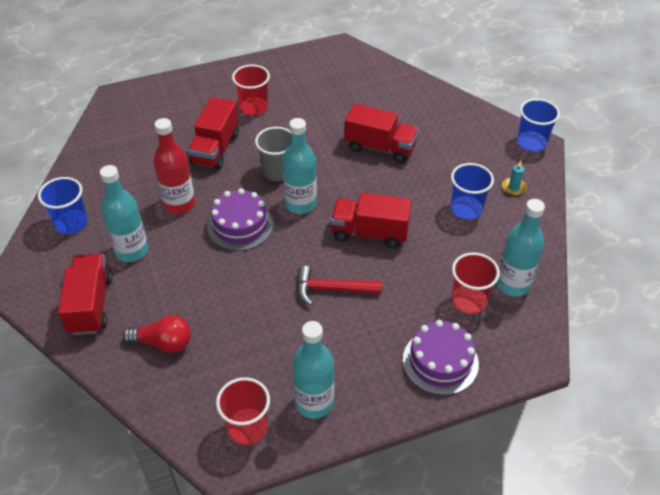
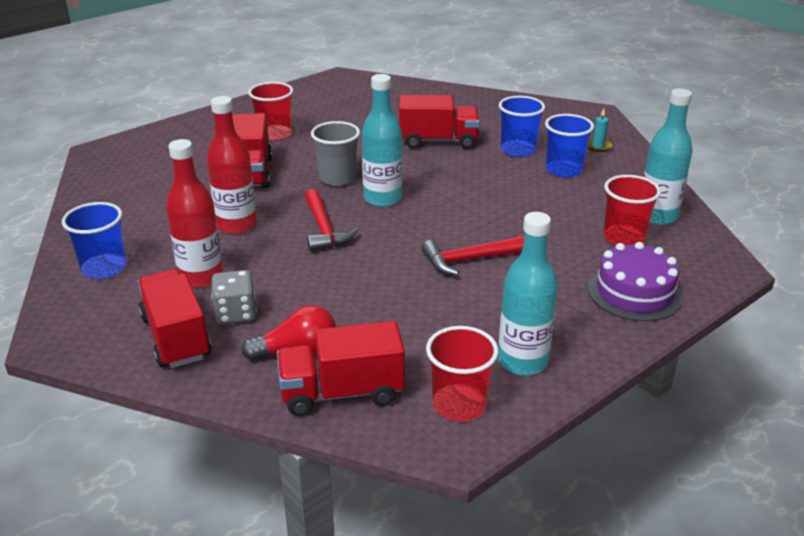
camera: 20 degrees left, 15 degrees down
turquoise bottle [100,165,148,262] -> red bottle [166,139,223,288]
purple cake [207,188,273,251] -> red hammer [305,189,358,252]
red truck [331,193,412,248] -> red truck moved to [277,321,405,416]
blue cup [517,99,560,152] -> blue cup moved to [499,96,545,157]
none -> grey dice [211,270,257,324]

